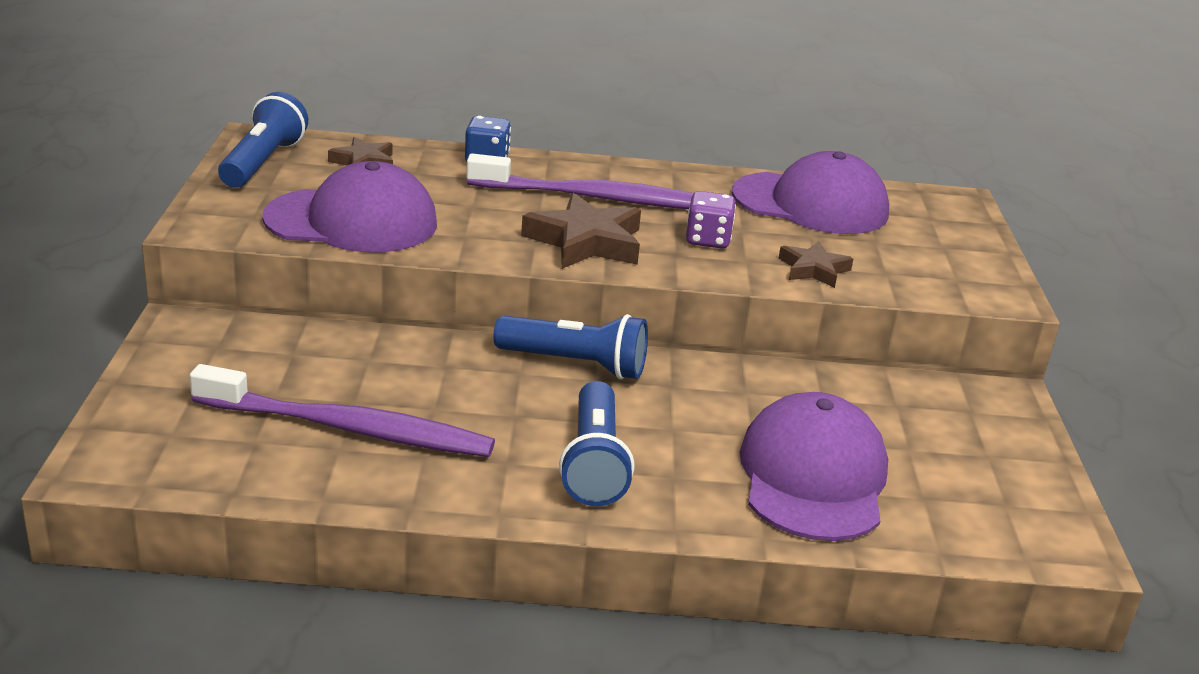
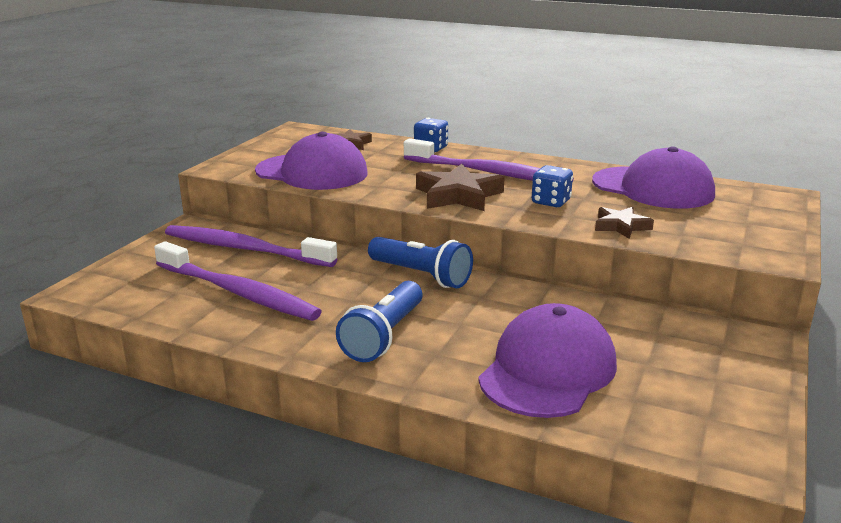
camera: 25 degrees right, 5 degrees down
blue flashlight [218,92,308,188] -> none
purple dice [686,191,736,248] -> blue dice [532,165,573,207]
none -> purple toothbrush [165,225,337,267]

